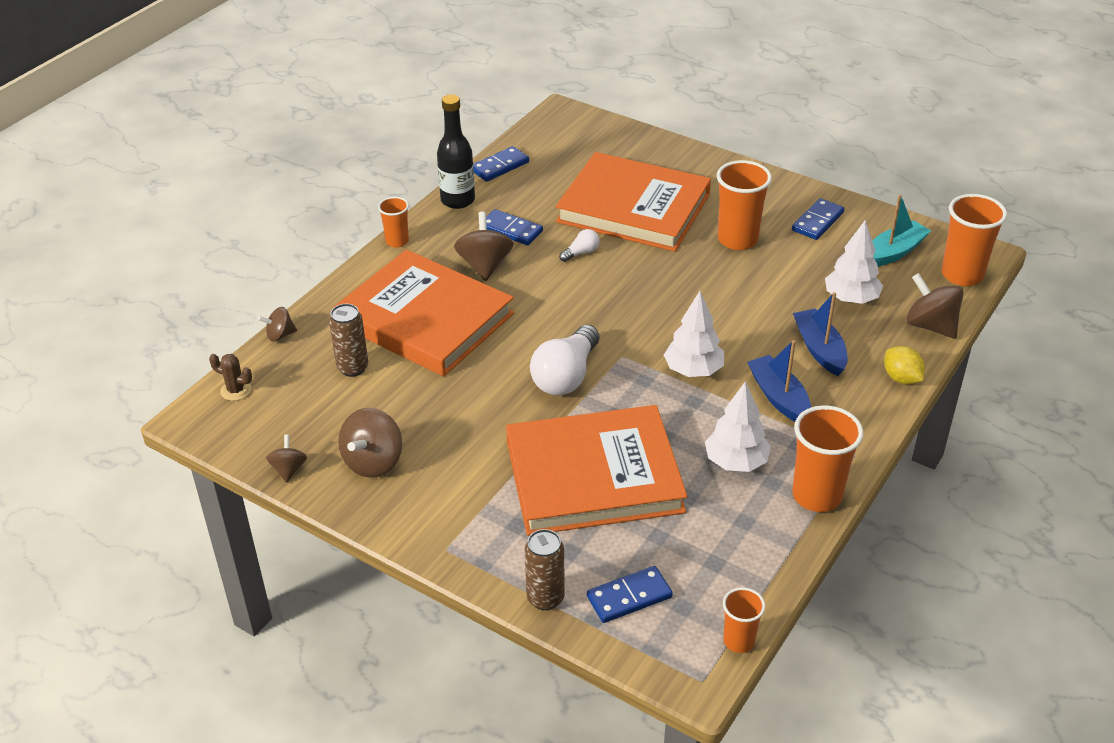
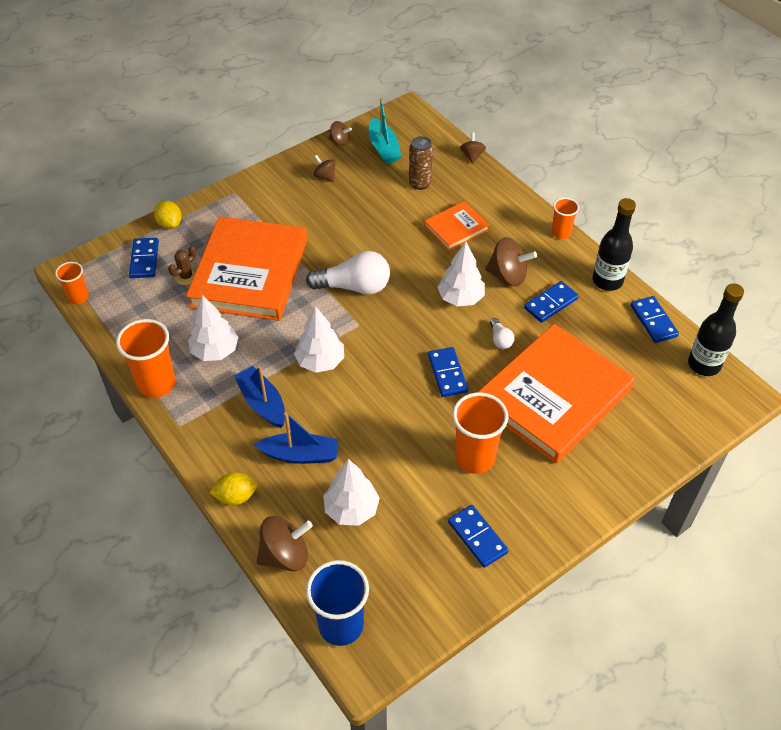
camera: 110 degrees right, 10 degrees up
brown cactus [209,354,252,401] -> brown cactus moved to [168,246,196,285]
orange book [333,250,514,376] -> orange book [424,201,490,251], size x0.47
brown spinning top [338,408,402,478] -> brown spinning top [313,155,336,182], size x0.58
brown can [525,529,565,610] -> yellow lemon [154,201,182,229]
white light bulb [530,325,600,395] -> white light bulb turned 135 degrees clockwise [306,251,390,295]
blue boat [747,340,811,422] -> blue boat turned 120 degrees counterclockwise [234,366,285,428]
turquoise boat [873,194,931,267] -> turquoise boat moved to [369,98,401,164]
orange cup [941,194,1007,286] -> blue cup [306,560,369,646]
none -> blue domino [428,347,468,397]
none -> white tree [437,241,485,306]
none -> black bottle [688,283,744,376]

